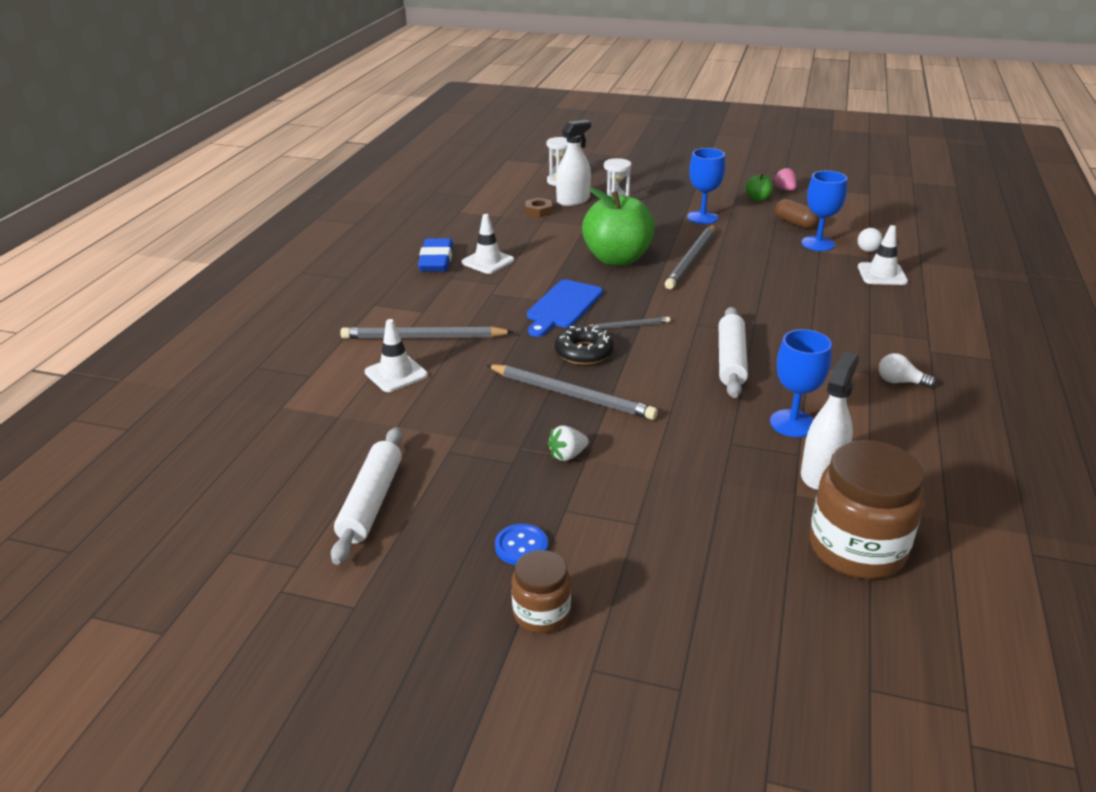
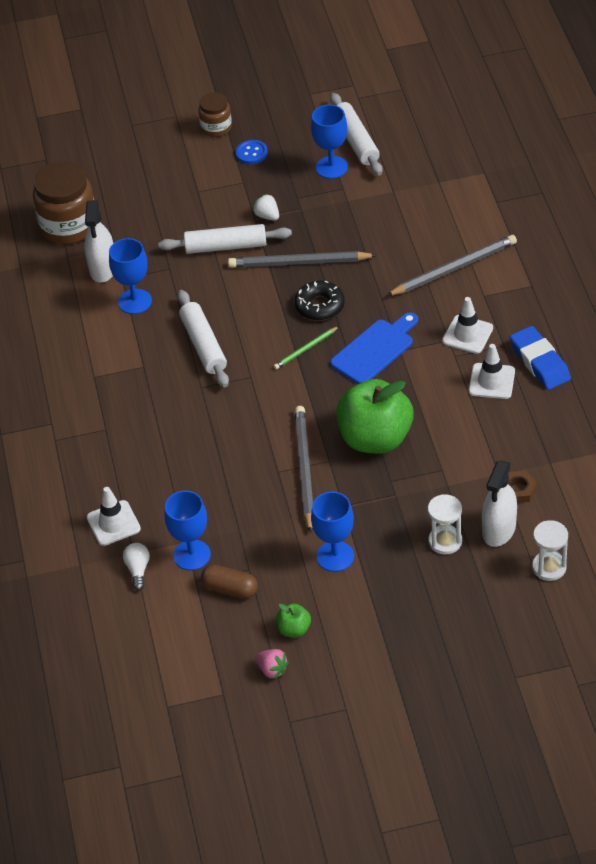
camera: 155 degrees right, 15 degrees up
white traffic cone [365,319,428,392] -> white traffic cone moved to [442,297,493,354]
blue cutting board [527,280,603,337] -> blue cutting board turned 45 degrees clockwise [330,312,418,384]
white strawberry [548,425,589,461] -> white strawberry turned 75 degrees counterclockwise [252,193,279,221]
grey pencil [588,317,670,329] -> green pencil [274,326,339,369]
white light bulb [879,353,936,388] -> none
none -> white rolling pin [158,224,292,254]
none -> blue goblet [311,104,348,179]

